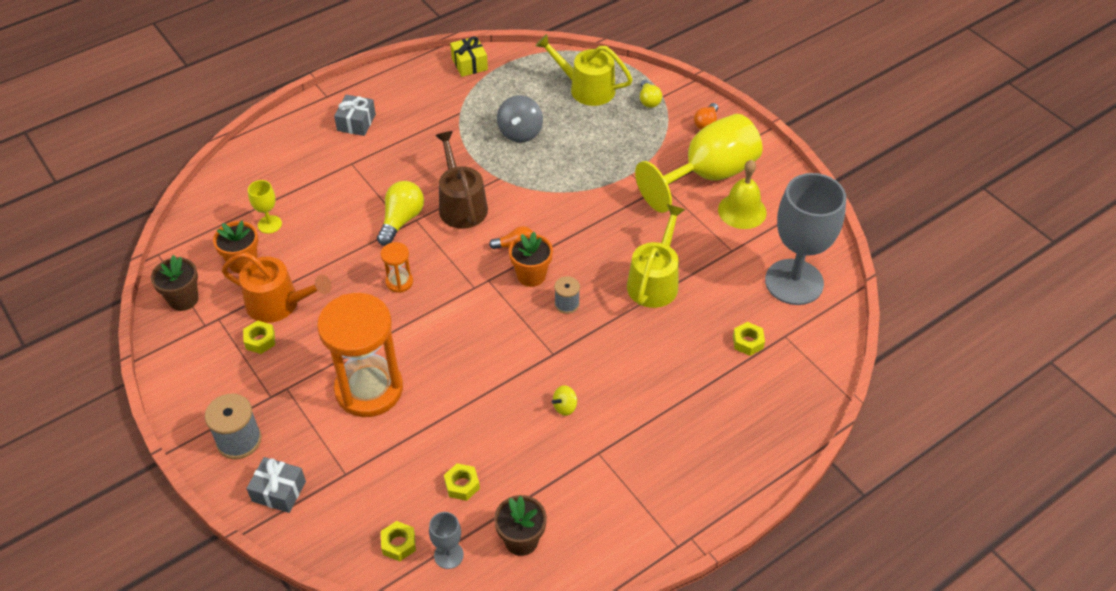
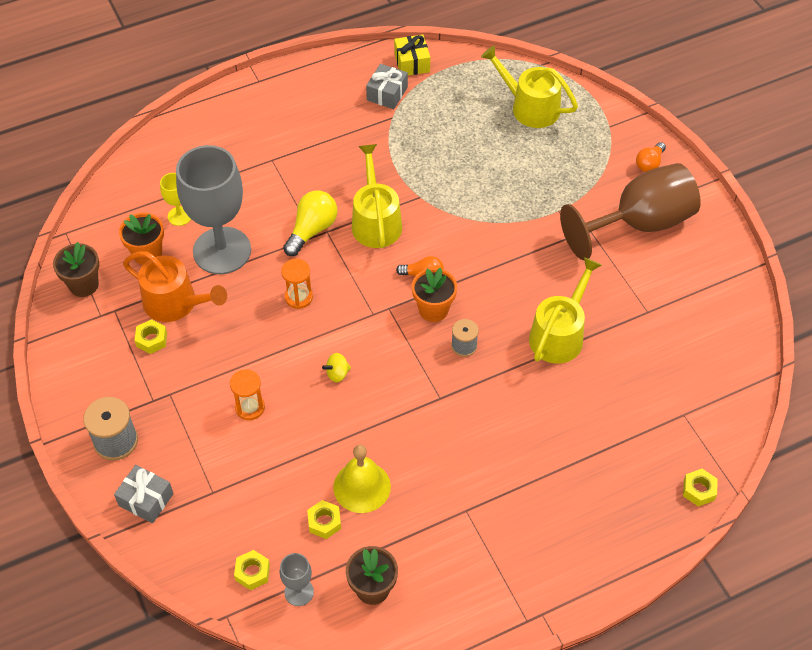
camera: 10 degrees right, 5 degrees up
orange hourglass [317,293,403,417] -> orange hourglass [230,369,265,420], size x0.43
grey gift [334,95,376,136] -> grey gift moved to [366,64,408,109]
brown watering can [435,131,488,229] -> yellow watering can [352,144,402,248]
grey spinning top [497,95,543,143] -> none
yellow spinning top [552,385,577,416] -> yellow spinning top moved to [322,353,351,382]
yellow goblet [635,114,763,213] -> brown goblet [560,163,701,260]
yellow light bulb [640,80,662,108] -> none
yellow bell [718,160,767,229] -> yellow bell moved to [333,445,391,513]
yellow nut [733,322,765,356] -> yellow nut moved to [683,469,718,507]
grey goblet [765,173,846,305] -> grey goblet moved to [176,145,251,274]

